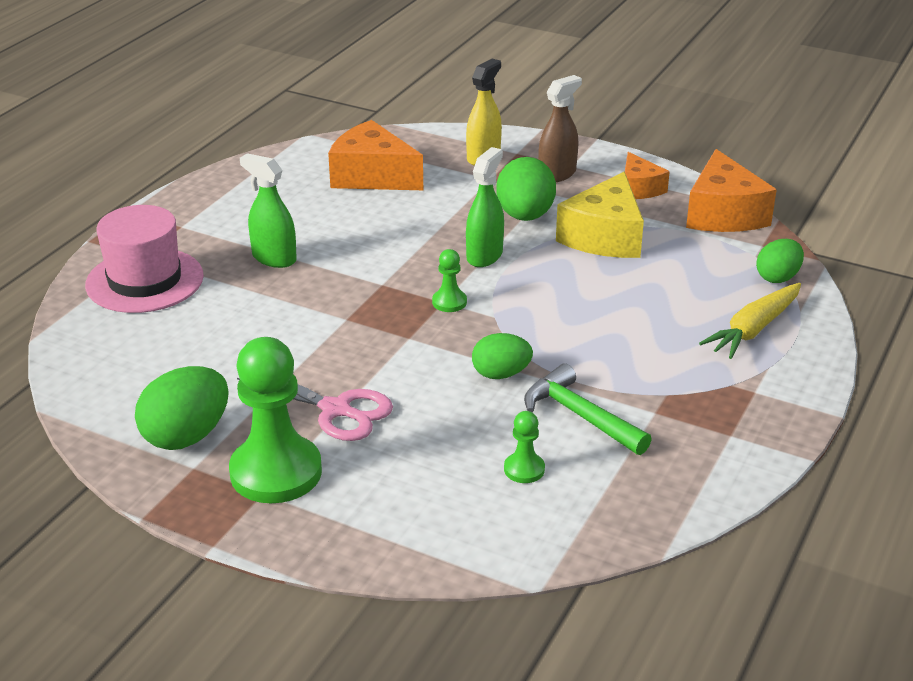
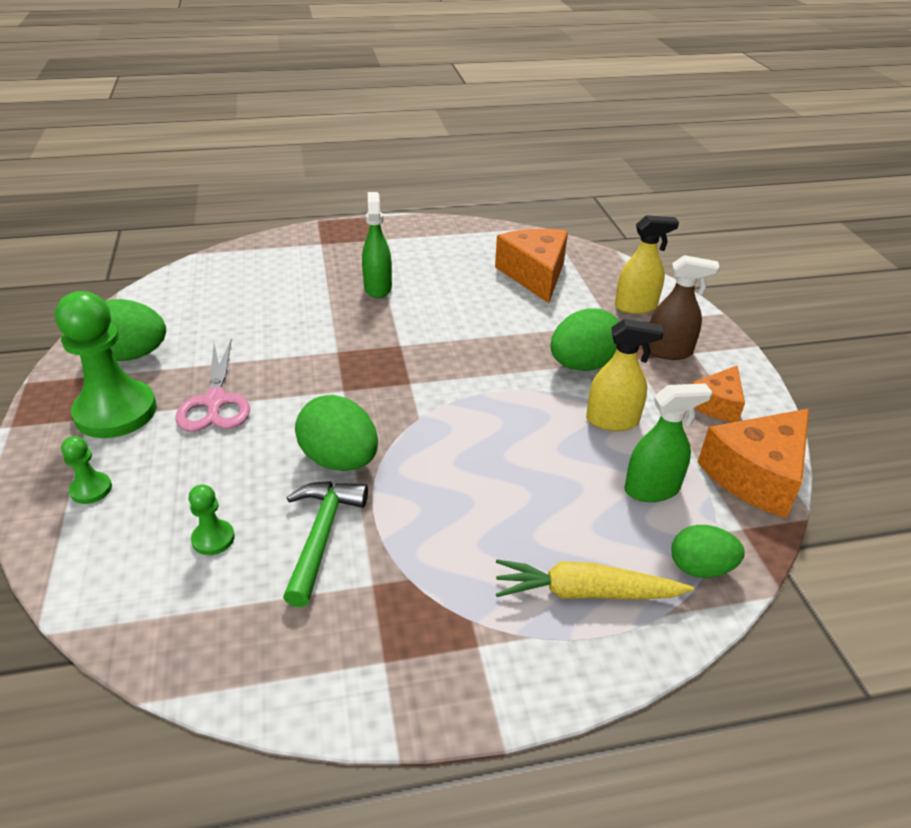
camera: 50 degrees right, 5 degrees up
pink hat [85,205,204,313] -> none
green pawn [432,249,467,312] -> green pawn moved to [61,436,112,504]
green spray bottle [466,147,504,267] -> green spray bottle moved to [624,383,712,502]
green egg [472,333,533,379] -> green egg [295,395,378,471], size x1.55
yellow cheese [556,172,644,258] -> yellow spray bottle [586,319,664,431]

